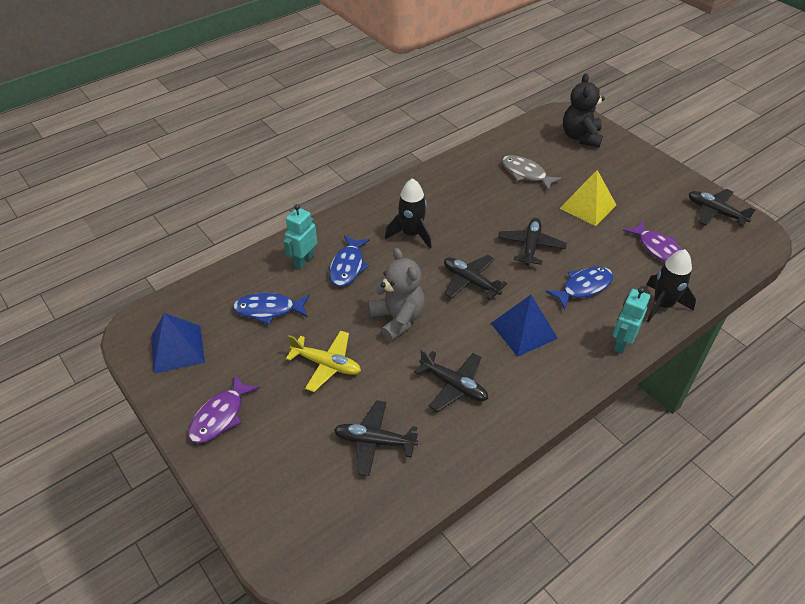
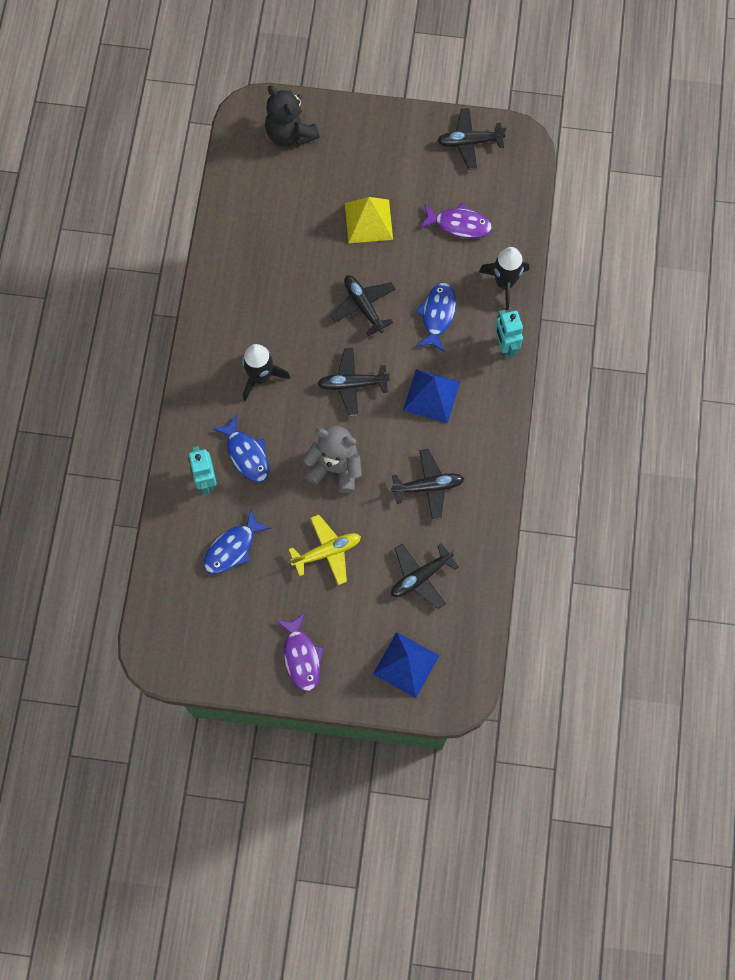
camera: 45 degrees left, 25 degrees up
blue pyramid [151,313,205,374] -> blue pyramid moved to [373,632,440,698]
grey fish [502,155,562,191] -> none

